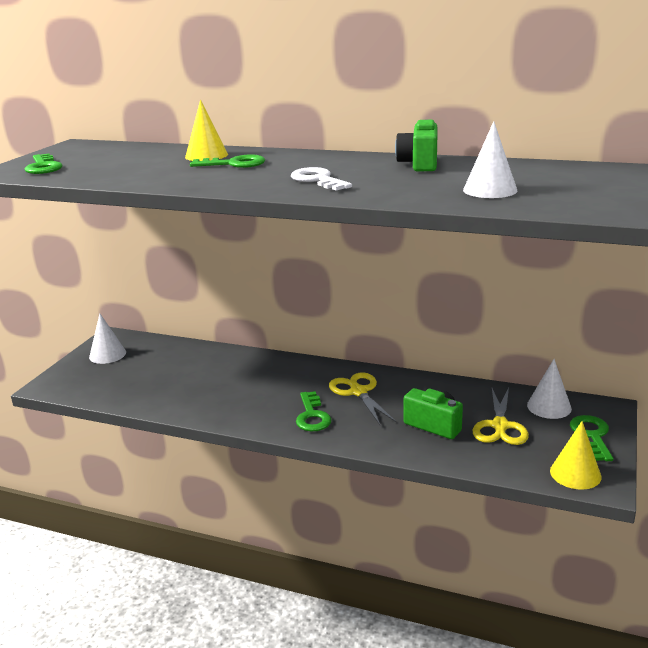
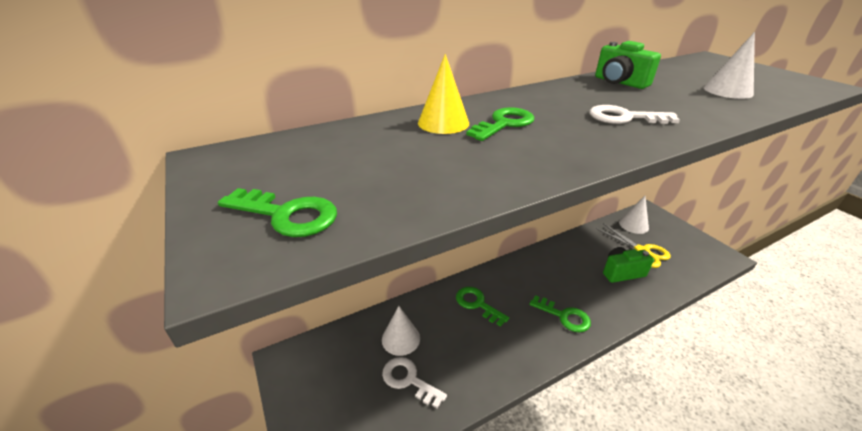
camera: 50 degrees left, 10 degrees up
white cone [89,314,126,364] -> white cone moved to [382,306,420,356]
yellow scissors [329,372,397,425] -> none
yellow cone [550,421,602,490] -> none
green key [570,415,613,461] -> green key moved to [456,287,509,327]
none -> white key [382,357,447,409]

